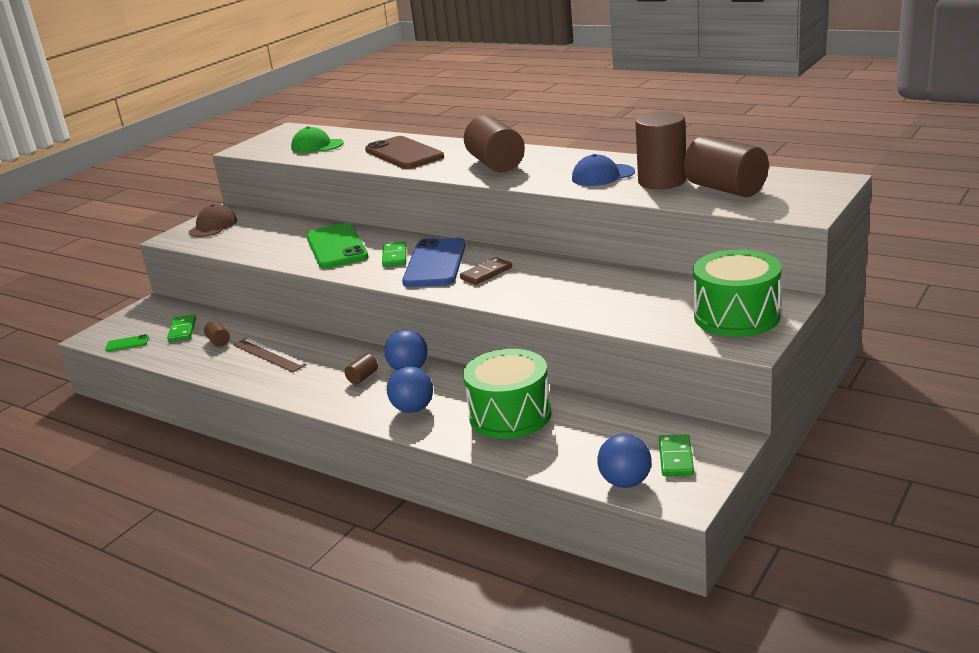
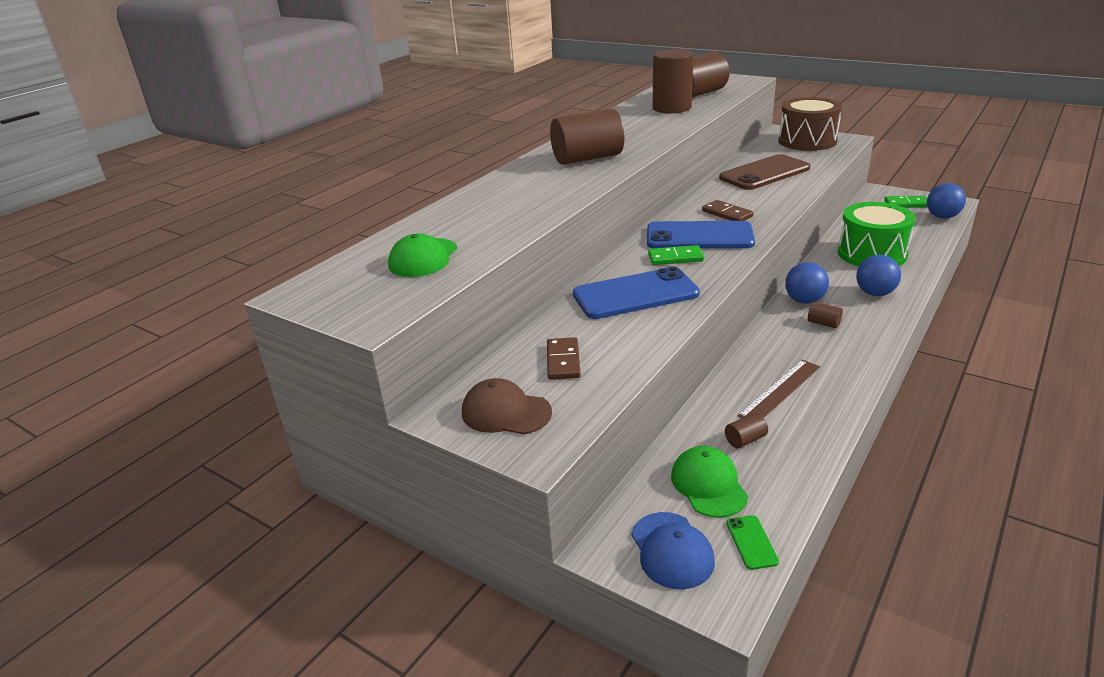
camera: 90 degrees left, 5 degrees up
green domino [167,314,196,342] -> green cap [671,446,748,518]
green phone [306,223,368,269] -> blue phone [573,266,700,319]
brown phone [365,136,444,169] -> brown phone moved to [719,154,810,190]
blue cap [572,154,635,186] -> blue cap moved to [631,512,715,589]
green drum [693,250,781,337] -> brown drum [778,97,842,151]
none -> brown domino [547,337,581,380]

